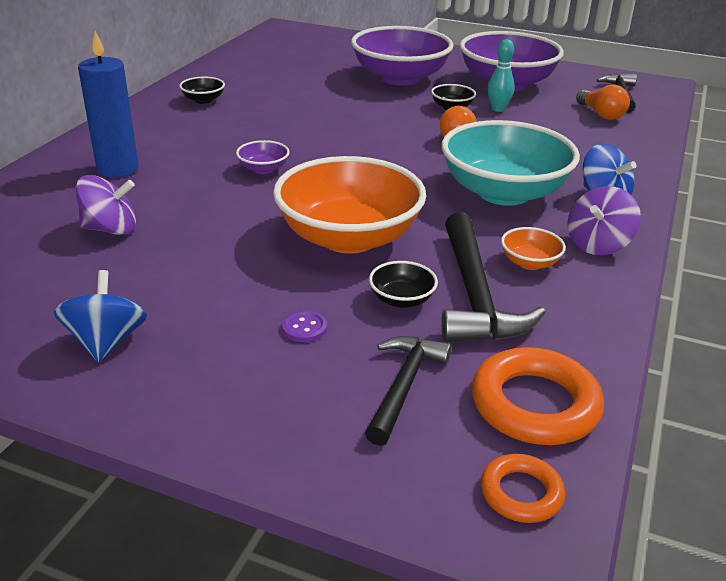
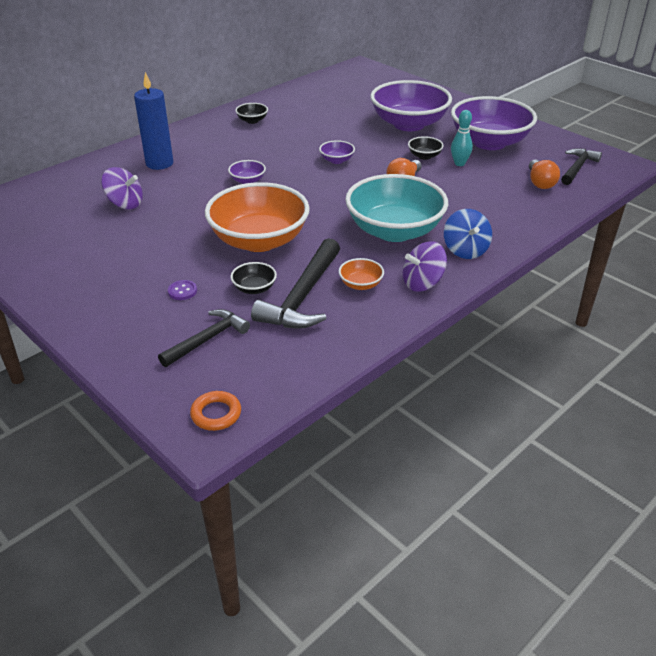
camera: 25 degrees right, 5 degrees up
blue spinning top [54,270,147,363] -> none
orange ring [472,347,604,445] -> none
none -> purple bowl [319,140,355,164]

